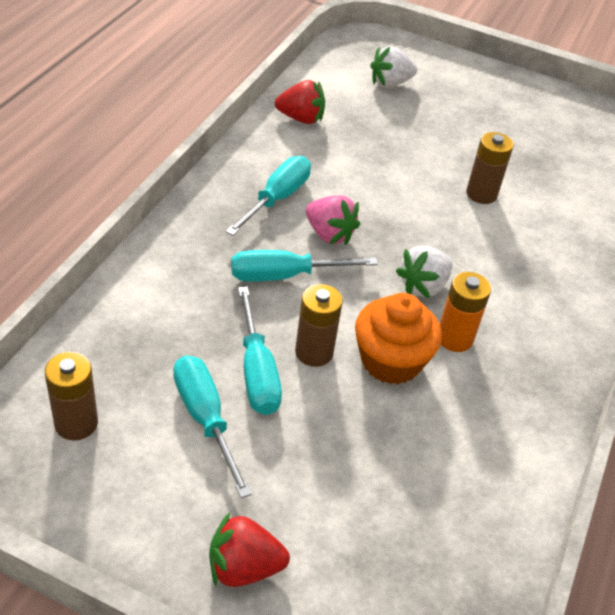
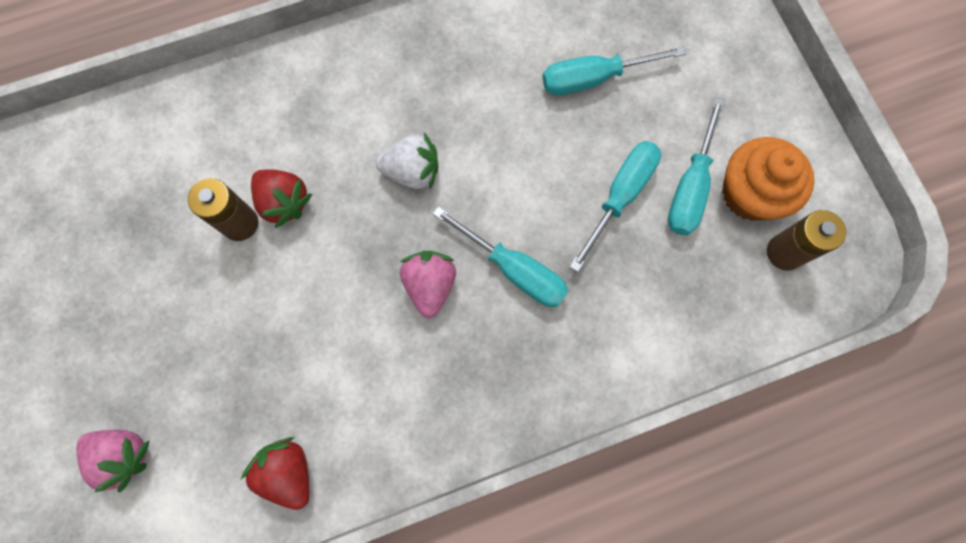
camera: 130 degrees left, 30 degrees up
red strawberry [209,512,290,587] -> red strawberry moved to [251,169,312,228]
turquoise screwdriver [226,156,311,236] -> turquoise screwdriver moved to [542,46,686,95]
brown battery [295,284,343,367] -> none
orange cupcake [355,293,442,384] -> orange cupcake moved to [722,137,814,221]
white strawberry [370,46,417,88] -> pink strawberry [76,430,150,493]
orange battery [440,272,491,352] -> none

